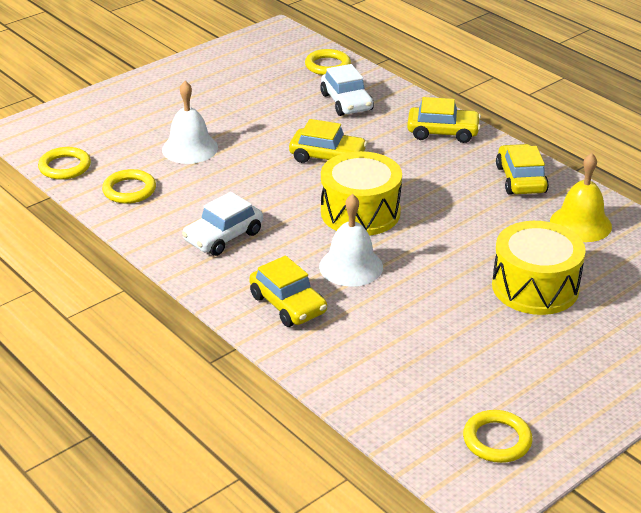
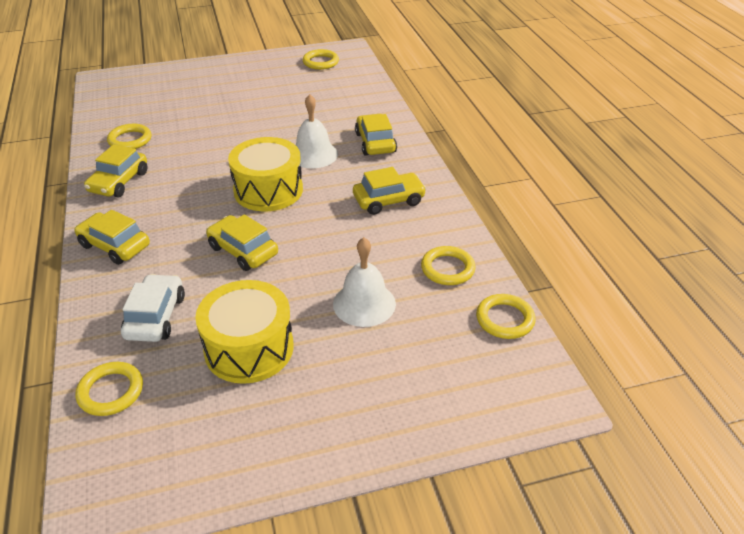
camera: 155 degrees left, 5 degrees up
white car [182,192,263,256] -> yellow car [353,167,426,215]
yellow drum [492,221,586,315] -> yellow drum moved to [195,280,294,384]
yellow bell [550,153,612,242] -> yellow ring [107,124,152,149]

